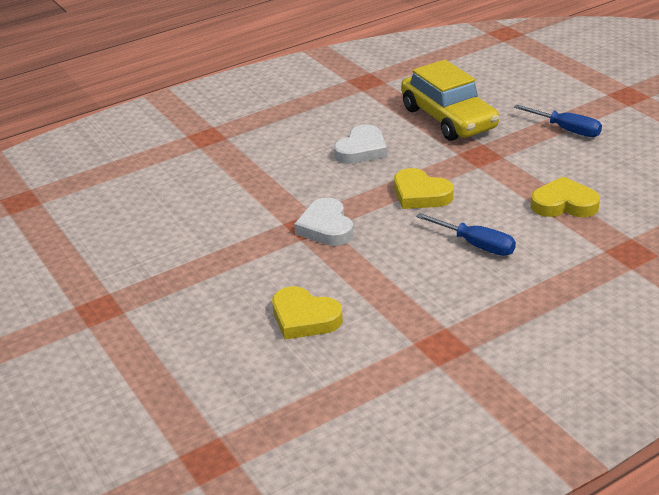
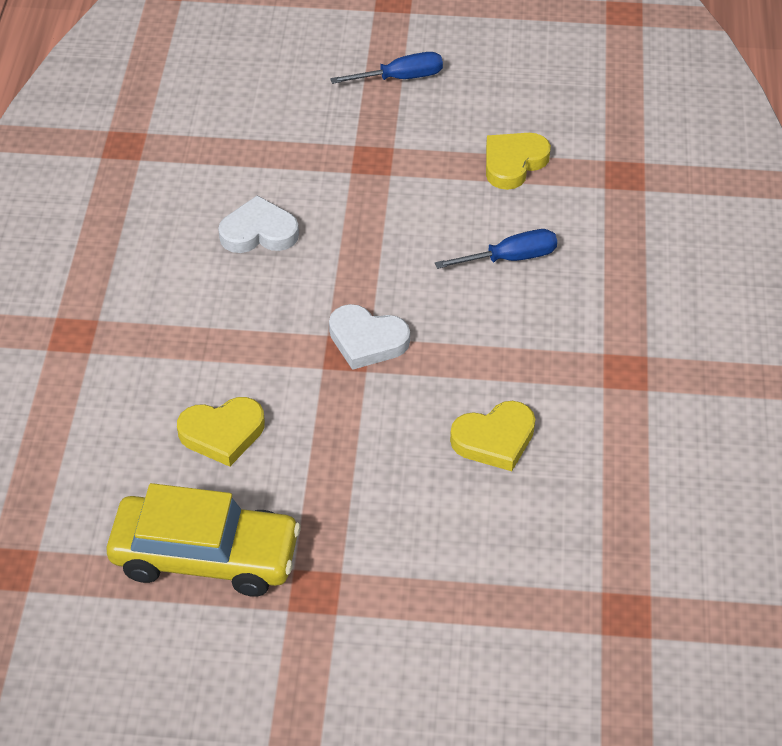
camera: 55 degrees left, 15 degrees up
white heart [334,124,387,164] -> white heart turned 75 degrees counterclockwise [218,195,299,253]
yellow heart [394,168,454,209] -> yellow heart moved to [177,397,265,467]
yellow car [401,60,499,141] -> yellow car moved to [106,483,301,597]

